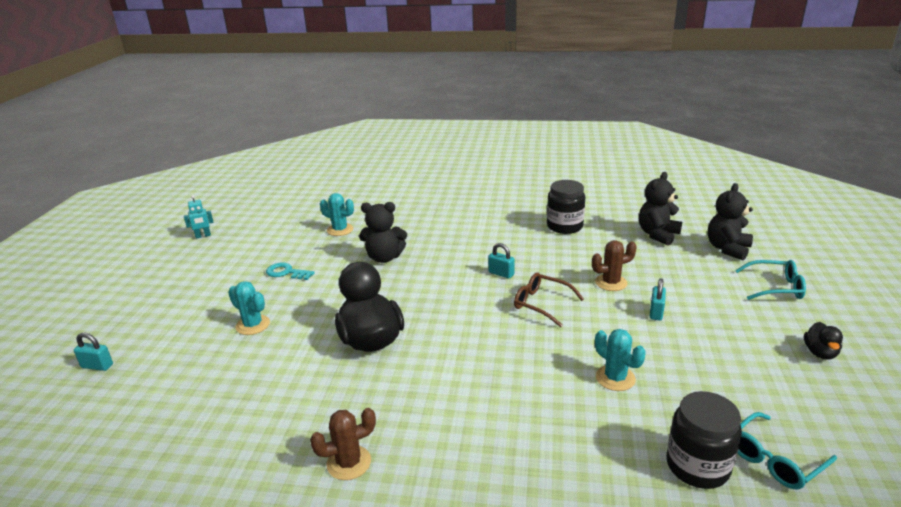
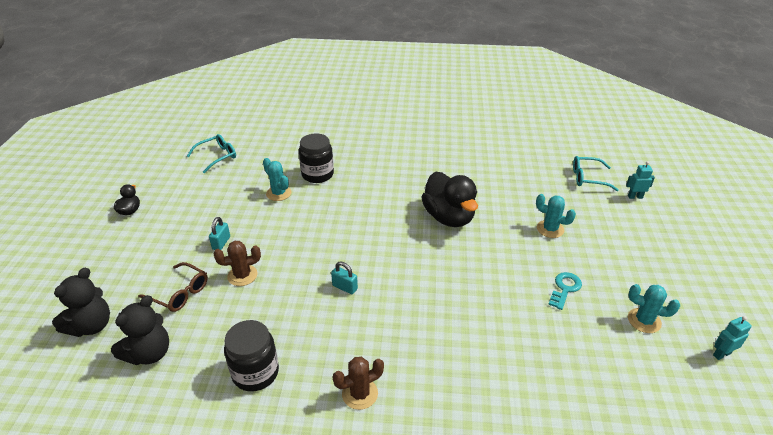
camera: 175 degrees right, 10 degrees up
turquoise padlock [74,333,113,371] -> turquoise robot [626,161,655,199]
turquoise key [266,262,315,280] -> turquoise key turned 75 degrees counterclockwise [548,272,582,310]
brown cactus [310,408,376,480] -> brown cactus moved to [333,357,384,410]
turquoise cactus [320,193,354,236] -> turquoise cactus moved to [628,284,680,333]
black teddy bear [359,202,407,263] -> none
brown glasses [514,272,584,327] -> brown glasses moved to [138,262,208,312]
black jar [666,391,742,489] -> black jar moved to [299,133,334,183]
turquoise glasses [735,260,806,300] -> turquoise glasses moved to [573,156,618,191]

